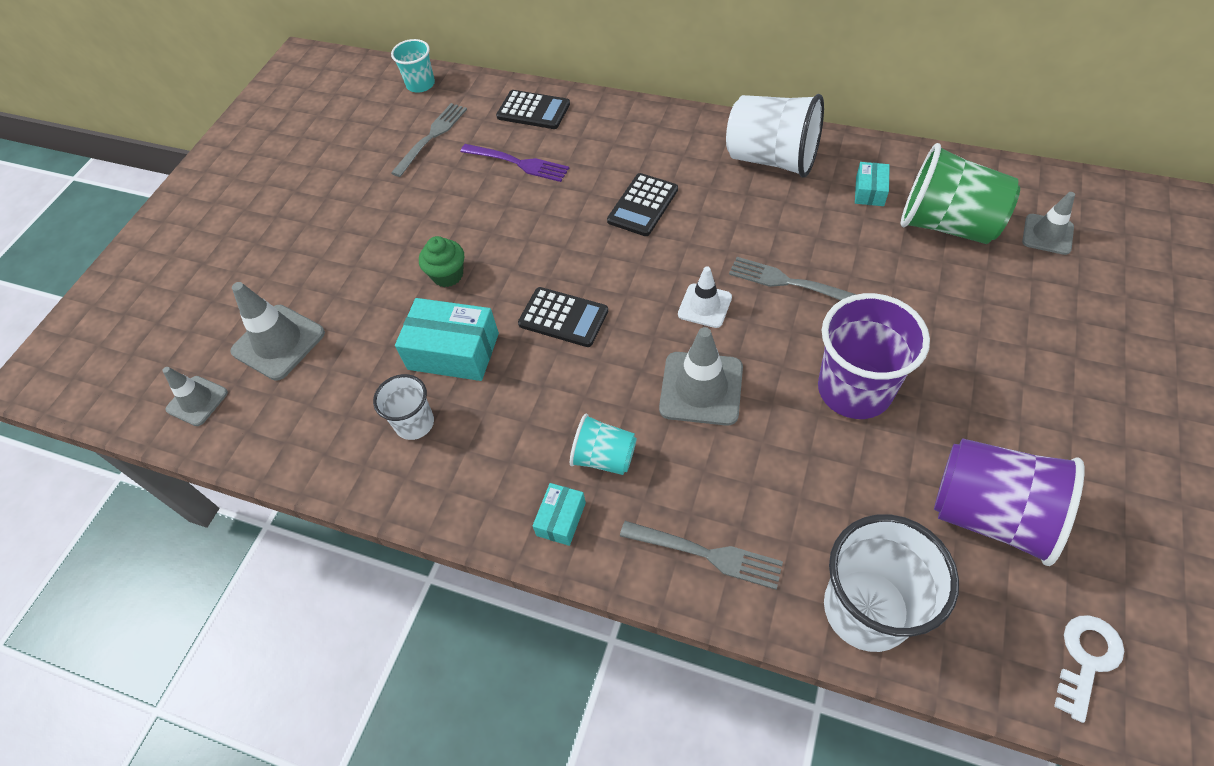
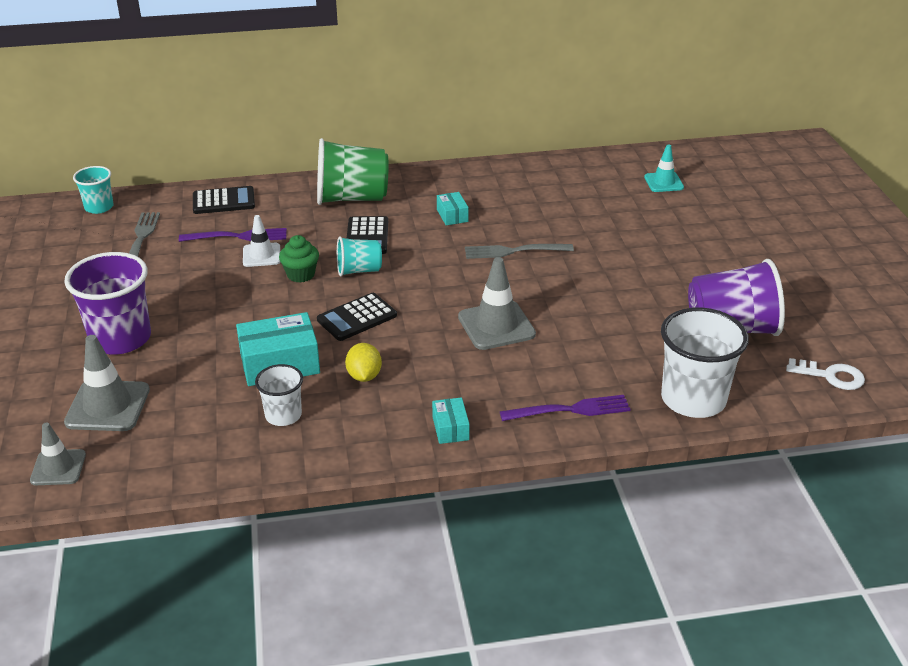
camera: 35 degrees left, 20 degrees down
green cupcake [419,236,464,287] -> green cupcake moved to [279,235,319,283]
black calculator [518,287,608,347] -> black calculator turned 150 degrees clockwise [317,293,397,341]
turquoise cup [570,414,637,475] -> turquoise cup moved to [337,236,382,276]
grey fork [620,521,783,590] -> purple fork [500,395,631,421]
white traffic cone [678,266,732,328] -> white traffic cone moved to [243,215,280,267]
white cup [726,94,824,178] -> none
purple cup [818,293,930,419] -> purple cup moved to [64,252,151,354]
turquoise box [855,162,890,206] -> turquoise box moved to [437,192,469,225]
green cup [901,143,1020,244] -> green cup moved to [317,138,389,205]
grey traffic cone [1022,192,1075,255] -> turquoise traffic cone [644,144,684,192]
white key [1054,615,1124,723] -> white key turned 105 degrees clockwise [786,358,865,390]
none -> yellow lemon [345,343,382,382]

